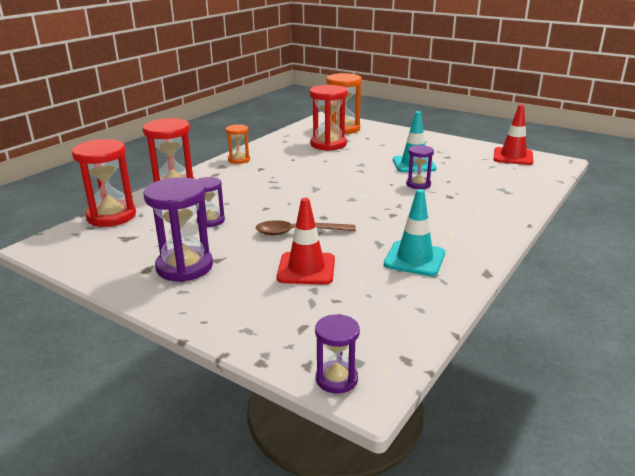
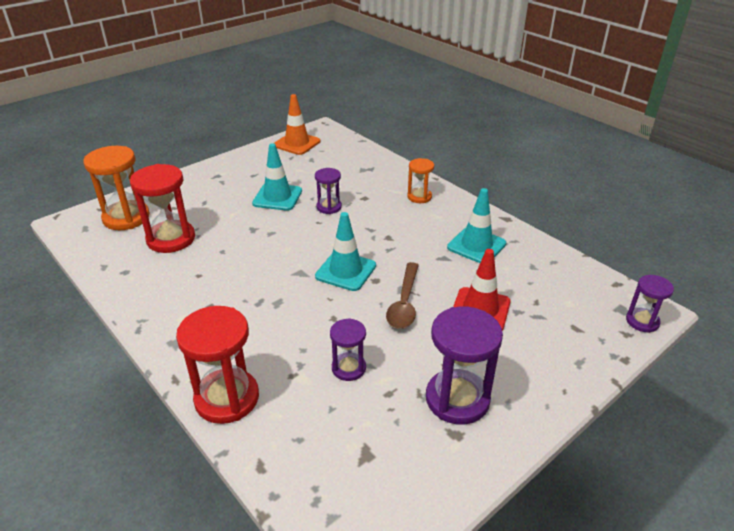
camera: 75 degrees left, 10 degrees up
red hourglass [72,139,136,227] -> none
orange hourglass [226,124,250,164] -> orange hourglass moved to [407,158,434,203]
red traffic cone [493,105,533,165] -> orange traffic cone [274,94,320,155]
none -> turquoise traffic cone [315,212,376,291]

